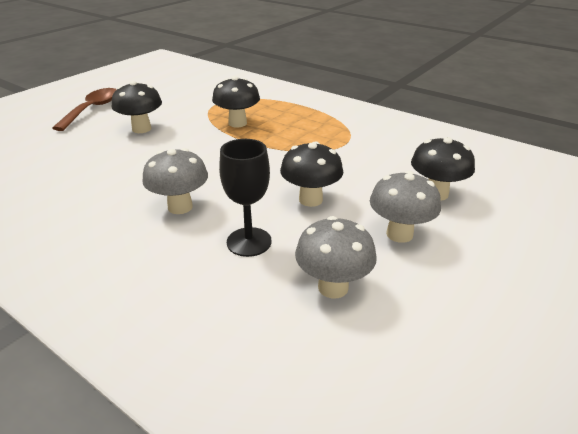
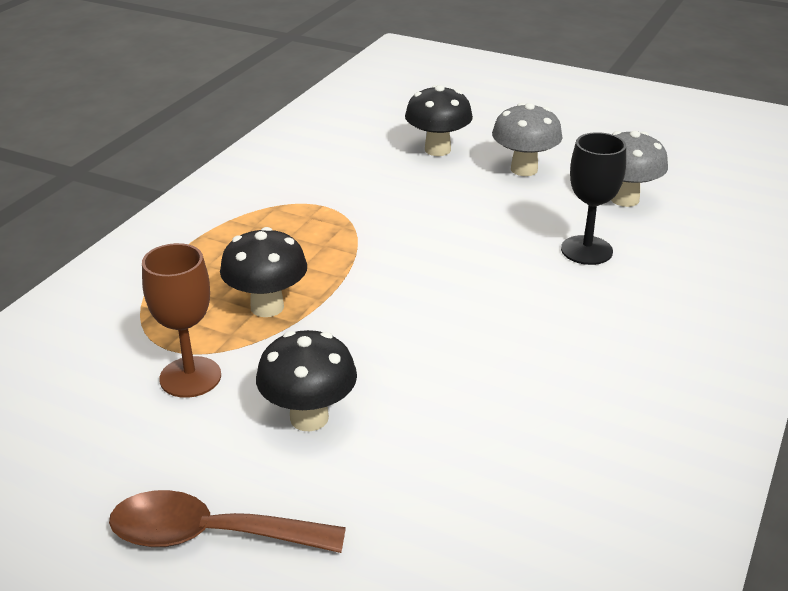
camera: 100 degrees left, 0 degrees up
grey mushroom [142,148,208,214] -> none
black mushroom [280,141,343,207] -> none
none -> brown goblet [142,243,221,398]

